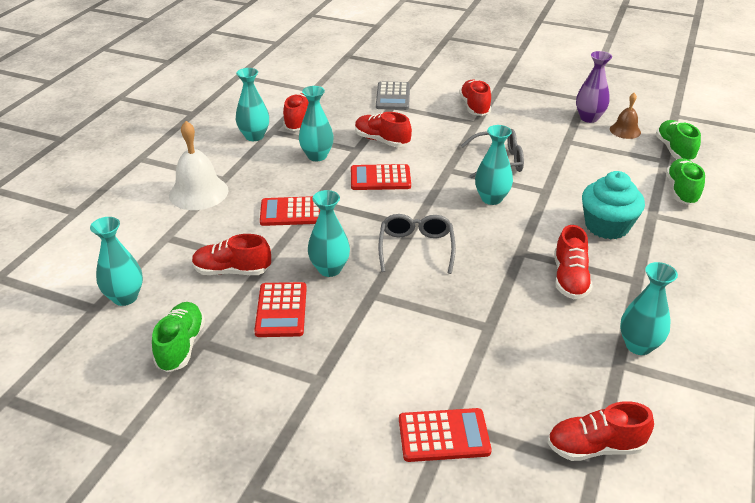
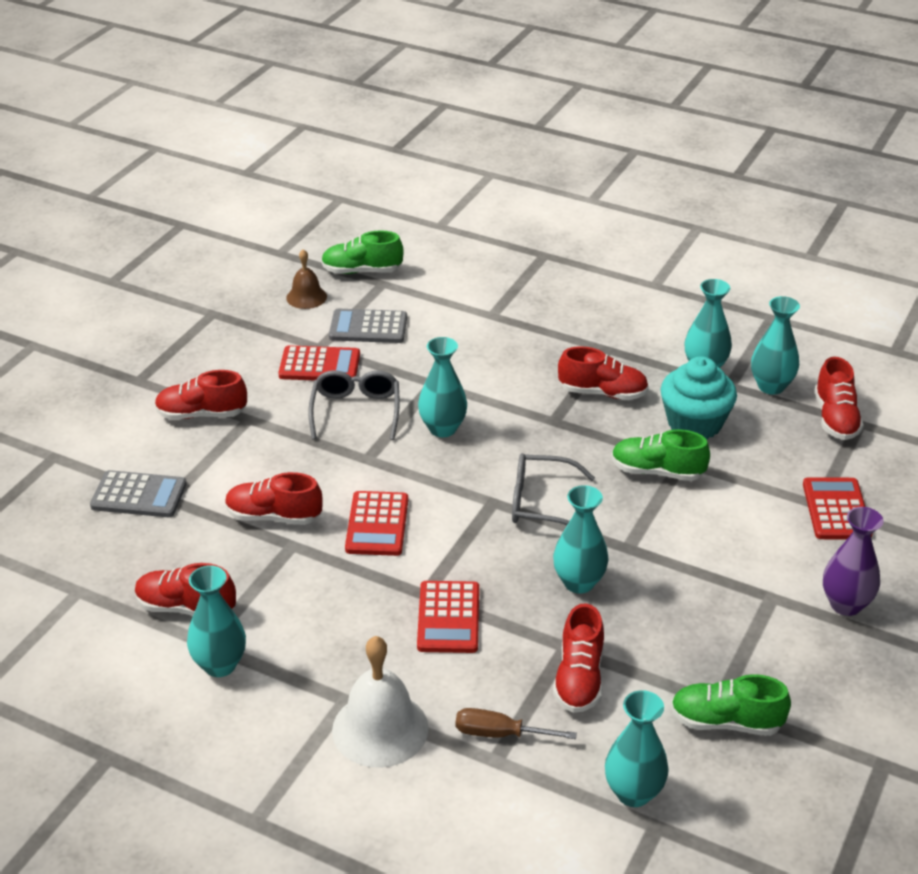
camera: 85 degrees left, 0 degrees up
red calculator [254,282,307,337] -> red calculator moved to [278,345,360,380]
turquoise vase [299,86,334,161] -> turquoise vase moved to [751,296,800,395]
red shoe [355,112,412,147] -> red shoe turned 60 degrees clockwise [225,472,323,525]
purple vase [576,51,612,123] -> purple vase moved to [823,507,884,616]
turquoise cupcake [582,171,645,239] -> turquoise cupcake moved to [661,356,737,439]
green shoe [666,158,705,205] -> green shoe moved to [612,429,710,481]
none -> grey calculator [329,309,407,343]
none -> brown screwdriver [455,708,577,739]

